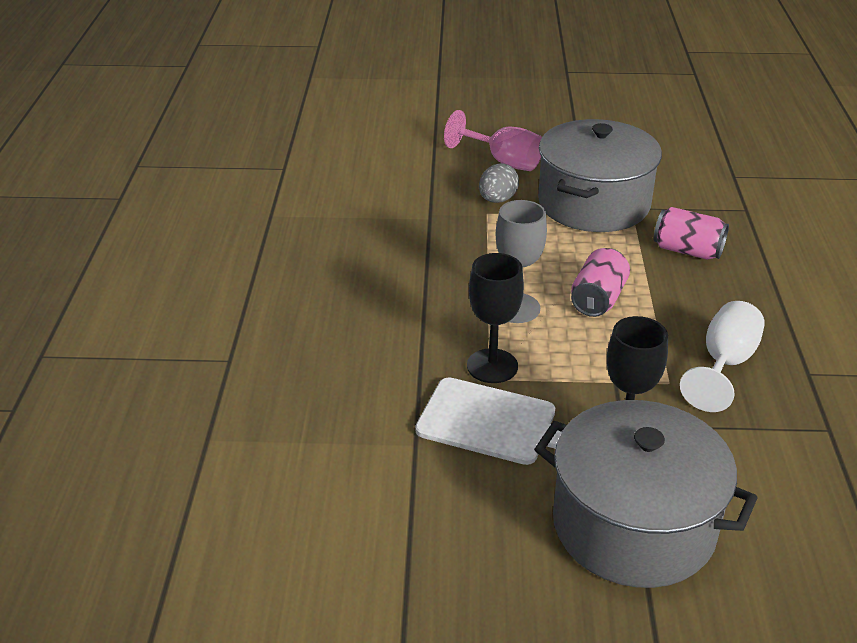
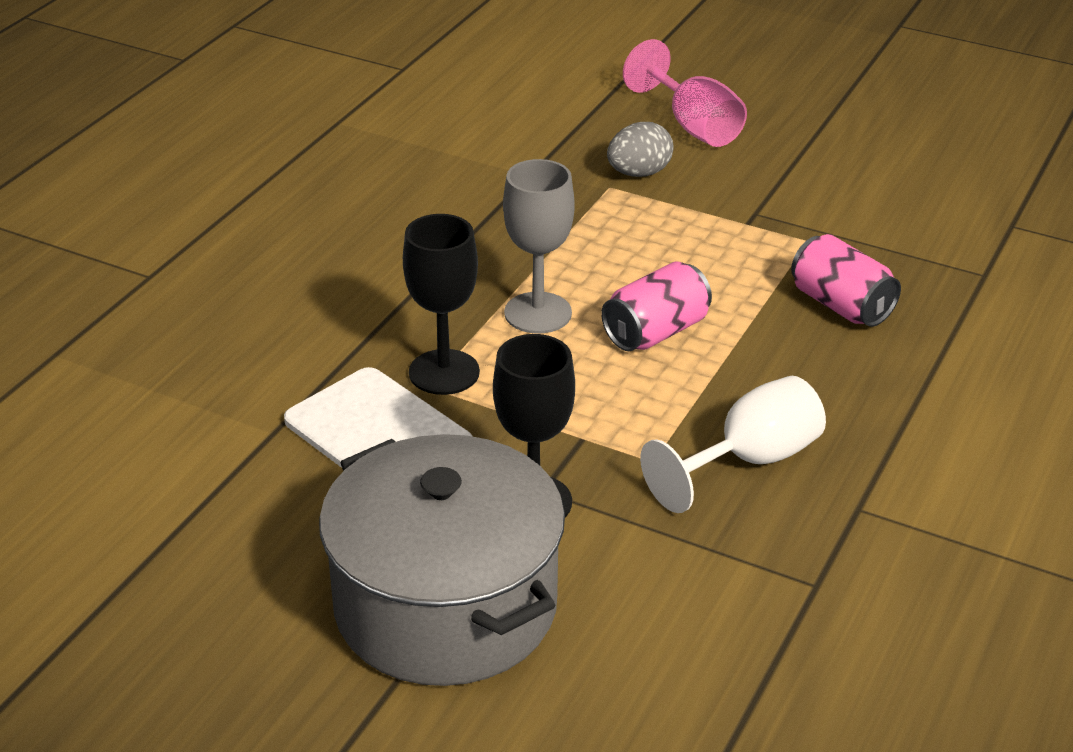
camera: 25 degrees right, 0 degrees up
grey pot [538,119,662,232] -> none

